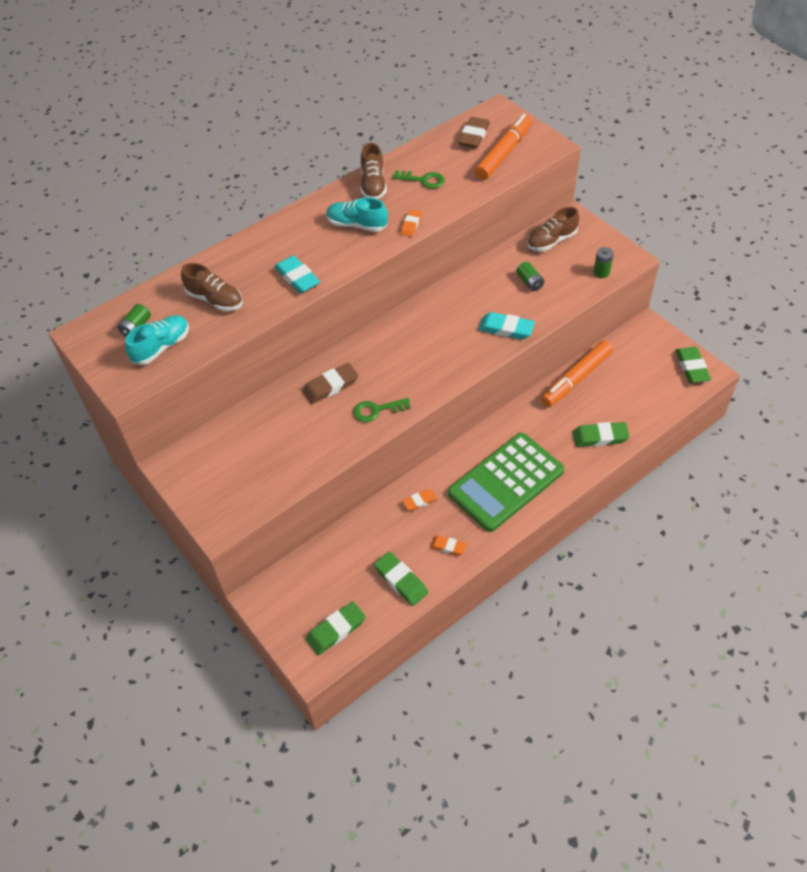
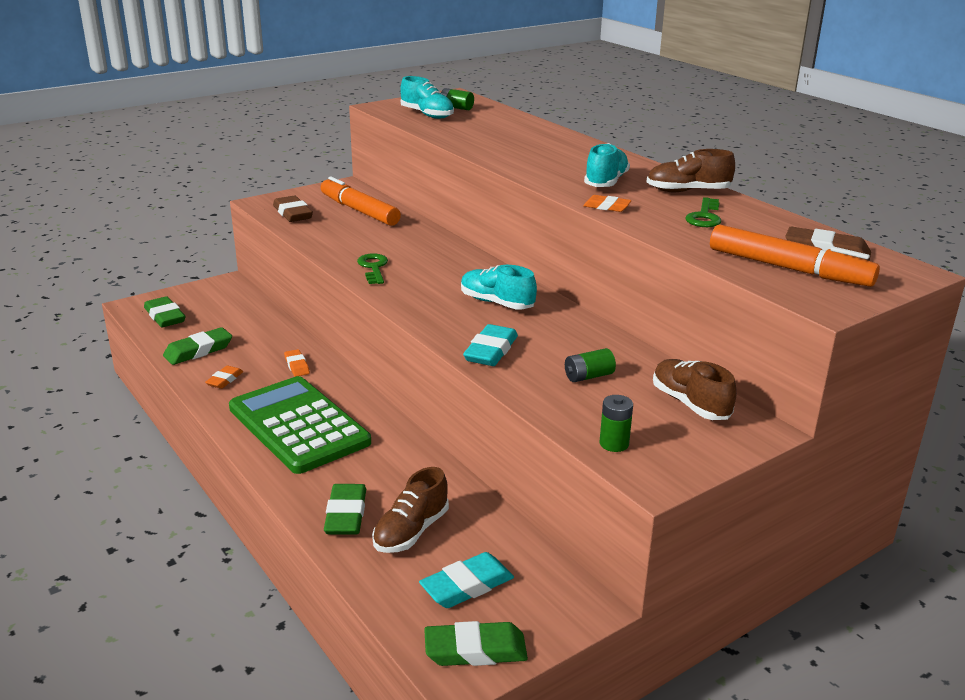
camera: 90 degrees right, 25 degrees down
brown shoe [181,263,243,311] -> brown shoe moved to [372,467,449,553]
turquoise eraser [274,255,320,293] -> turquoise eraser moved to [419,552,514,608]
brown eraser [302,363,358,404] -> brown eraser moved to [273,196,313,222]
orange marker [541,341,613,407] -> orange marker moved to [321,176,401,226]
none -> turquoise shoe [461,265,537,310]

